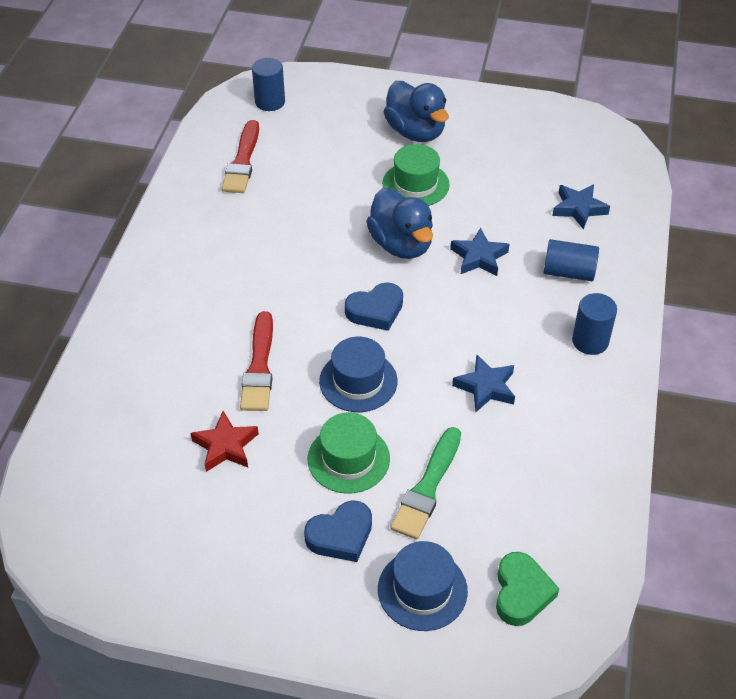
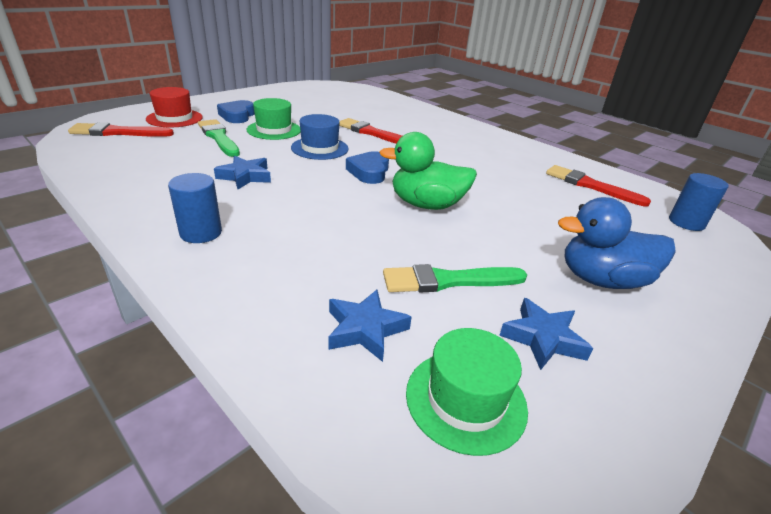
camera: 120 degrees right, 15 degrees down
red star [190,411,259,472] -> none
blue duck [366,188,433,259] -> green duck [379,132,477,210]
blue hat [378,541,468,631] -> red hat [146,87,203,127]
green hat [382,144,450,206] -> green hat moved to [406,328,528,456]
blue star [450,228,510,276] -> blue star moved to [499,298,593,370]
green heart [496,552,559,626] -> red brush [68,122,174,137]
blue cylinder [544,239,599,281] -> none
none -> green brush [383,264,527,293]

